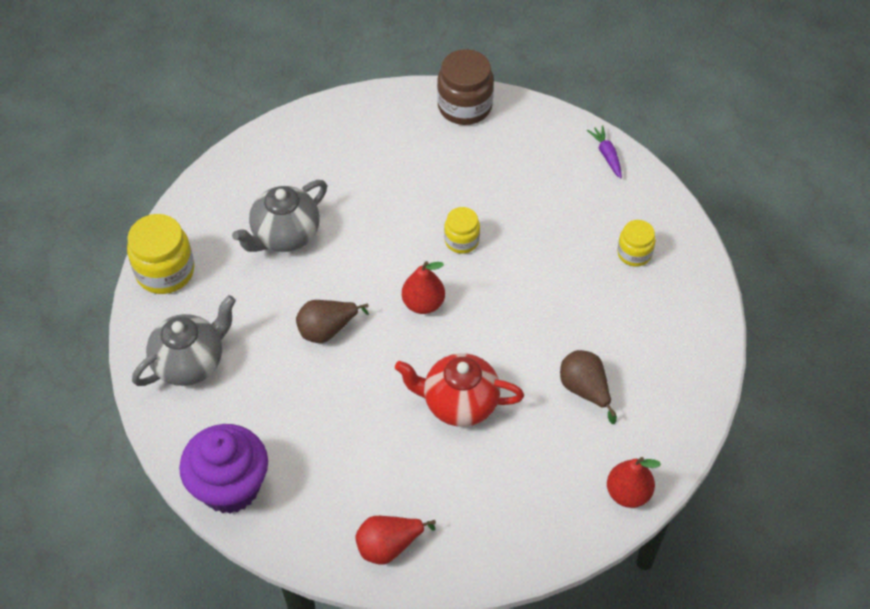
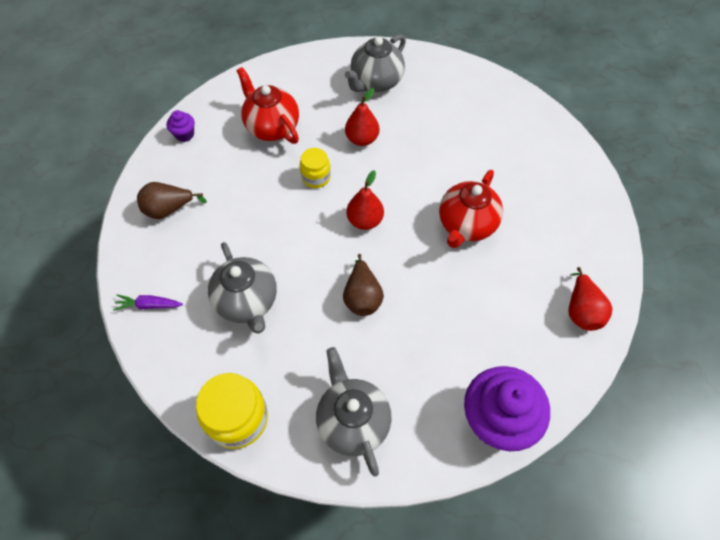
camera: 70 degrees left, 5 degrees up
brown jar [437,49,494,125] -> purple cupcake [166,110,195,142]
brown pear [560,350,617,424] -> brown pear moved to [137,182,207,219]
purple carrot [587,125,622,178] -> purple carrot moved to [113,294,183,311]
red pear [607,457,661,508] -> red pear moved to [345,88,379,146]
yellow jar [617,220,656,267] -> grey teapot [345,34,406,92]
none -> red teapot [236,67,299,144]

